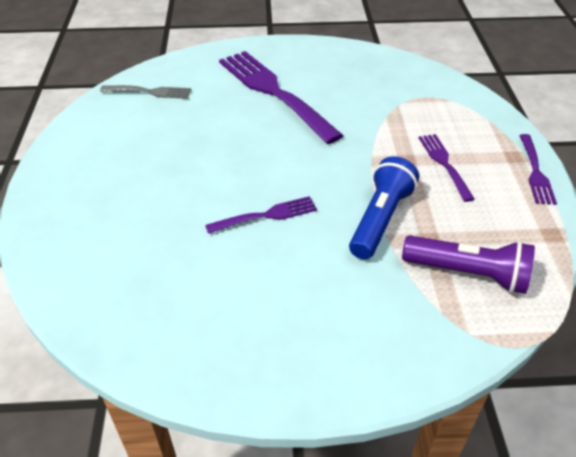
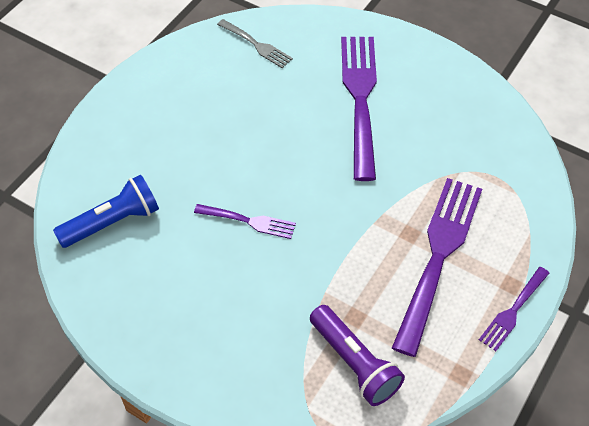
camera: 35 degrees right, 10 degrees up
blue flashlight [349,156,419,259] -> blue flashlight moved to [53,174,159,248]
purple fork [419,134,475,202] -> purple fork [392,178,482,357], size x2.00

